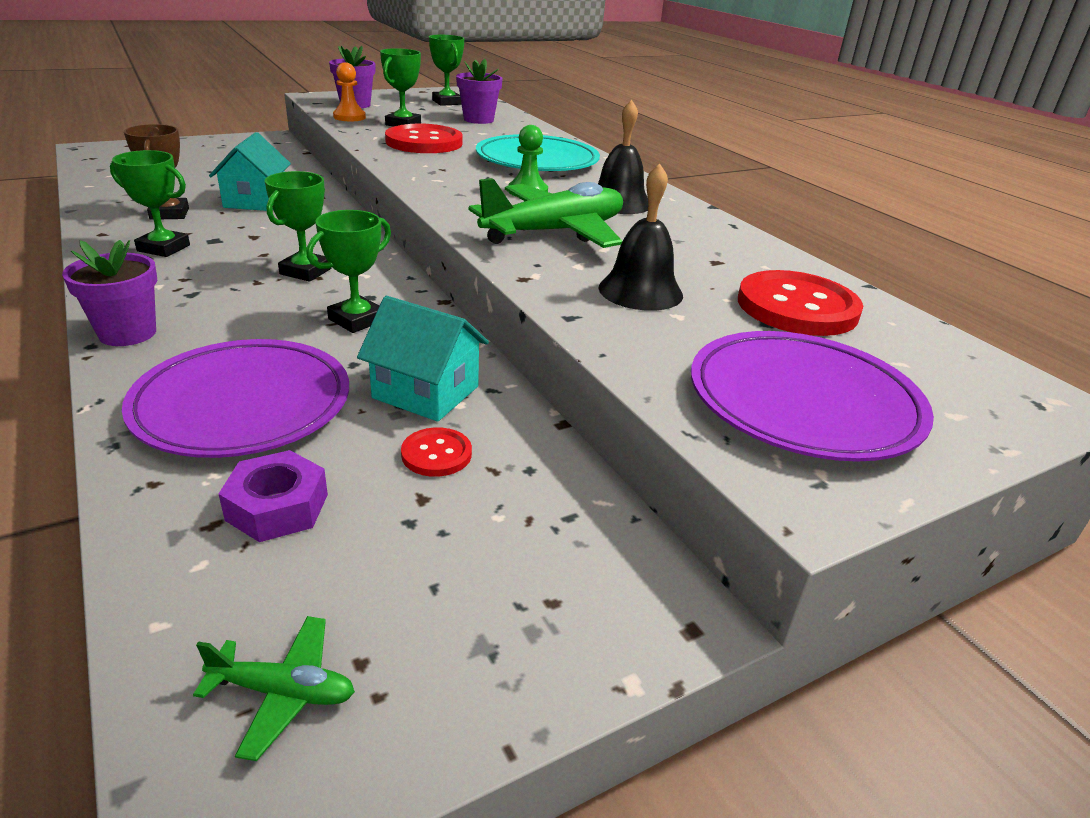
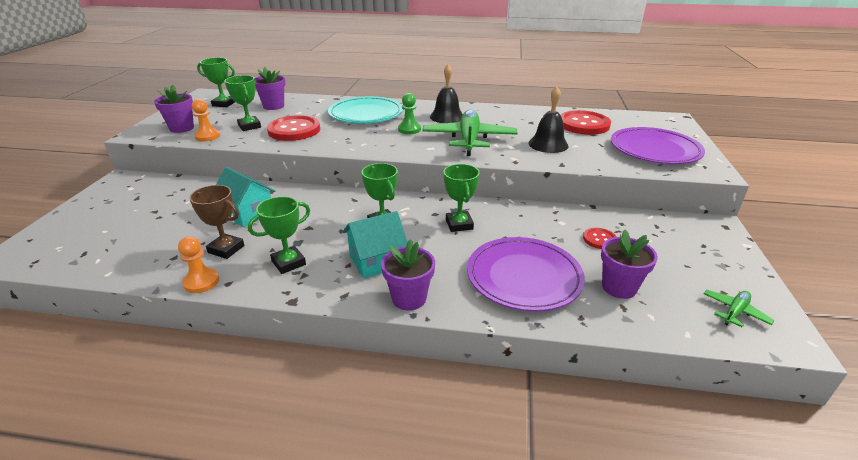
camera: 50 degrees left, 0 degrees up
purple nut [219,450,328,542] -> purple flower pot [601,230,658,299]
turquoise house [357,296,489,422] -> turquoise house moved to [343,211,407,279]
none -> orange pawn [178,236,219,293]

